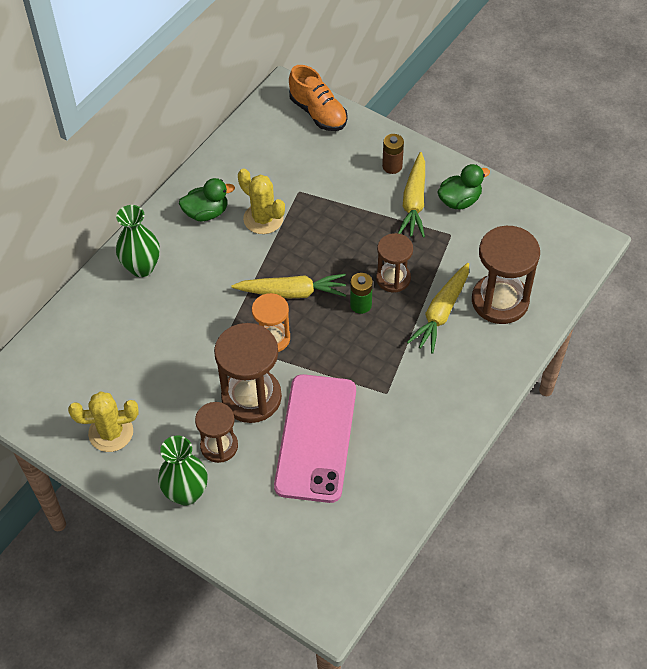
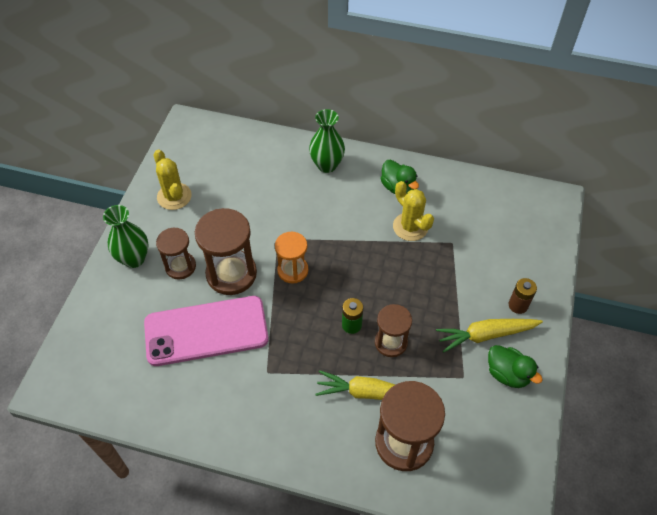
camera: 70 degrees right, 0 degrees up
yellow carrot [231,274,346,299] -> none
yellow cactus [238,168,285,234] -> yellow cactus turned 60 degrees counterclockwise [393,181,434,241]
orange shoe [289,65,347,131] -> none

